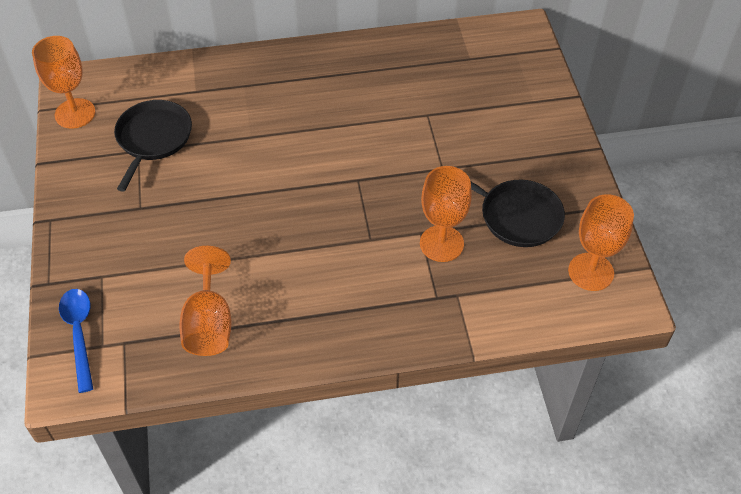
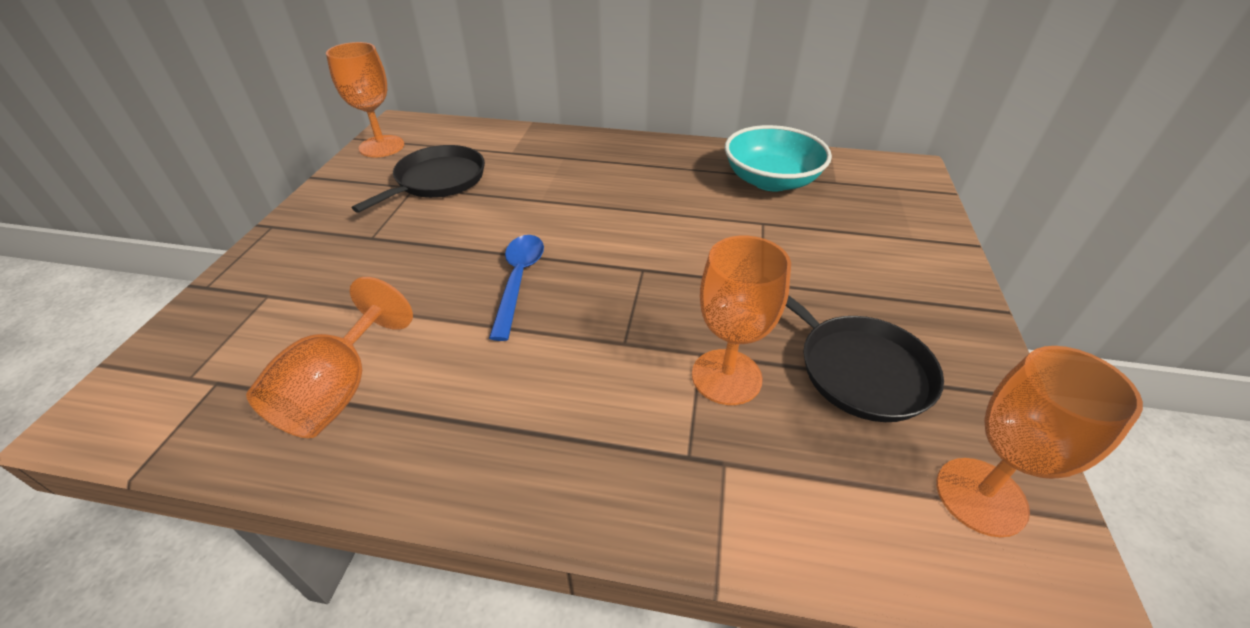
camera: 20 degrees right, 10 degrees down
blue spoon [59,289,93,393] -> blue spoon moved to [489,235,544,341]
none -> turquoise bowl [724,125,832,191]

